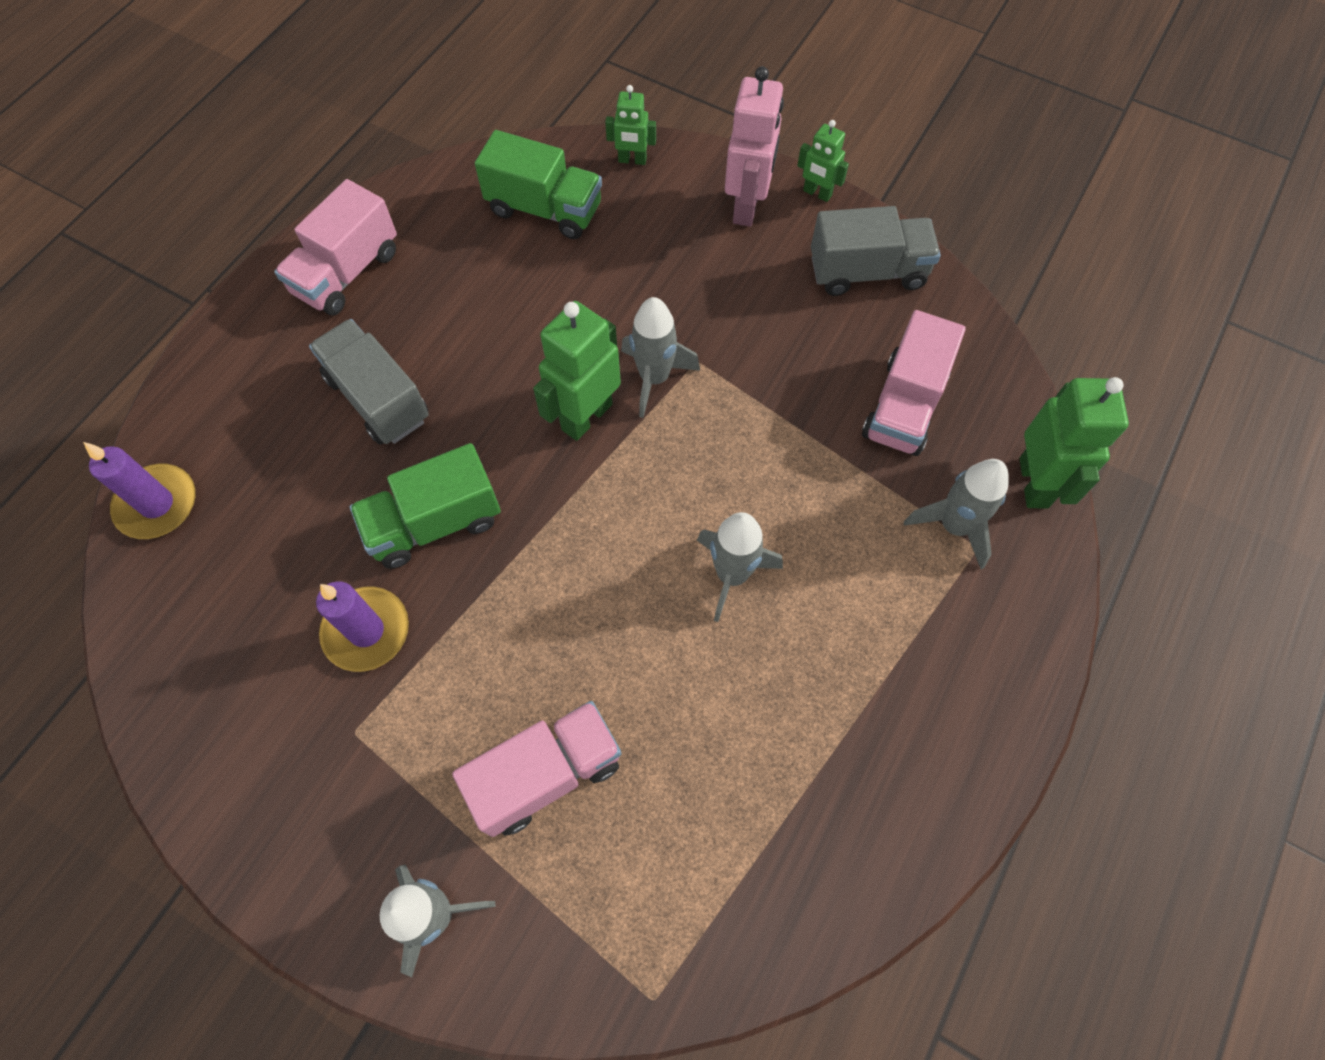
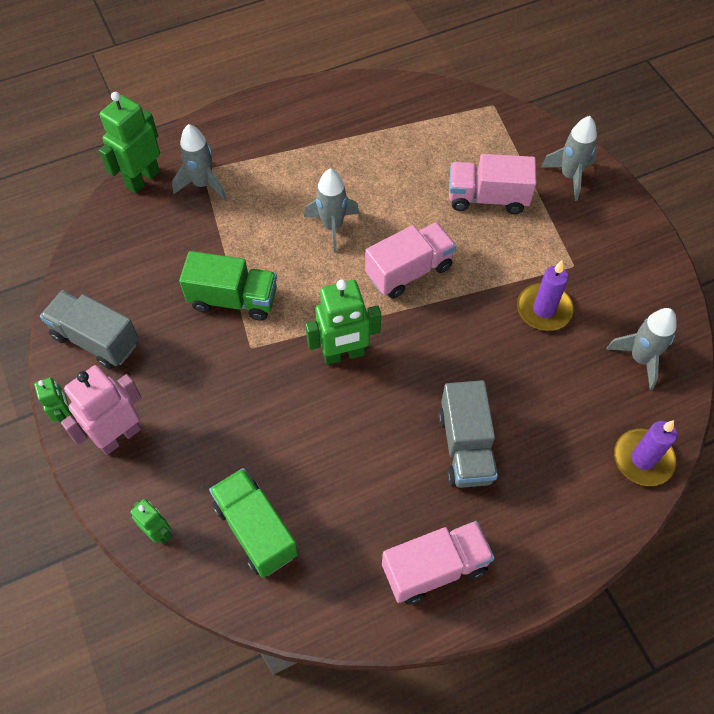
camera: 145 degrees left, 5 degrees down
green truck [349,443,501,569] -> green truck moved to [179,251,277,321]
grey rocket [621,297,700,418] -> grey rocket moved to [606,308,676,390]
pink truck [862,310,966,456] -> pink truck moved to [365,222,456,299]

